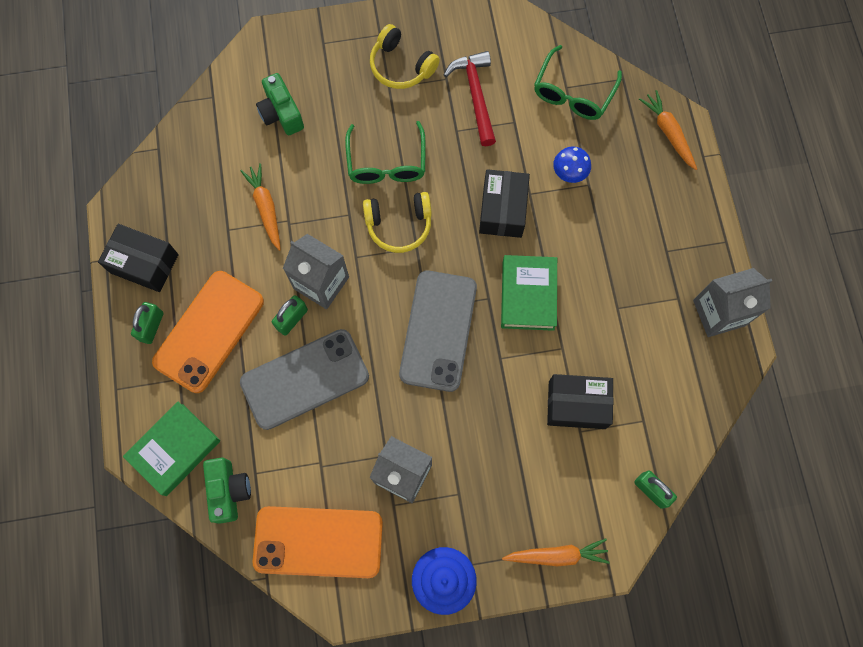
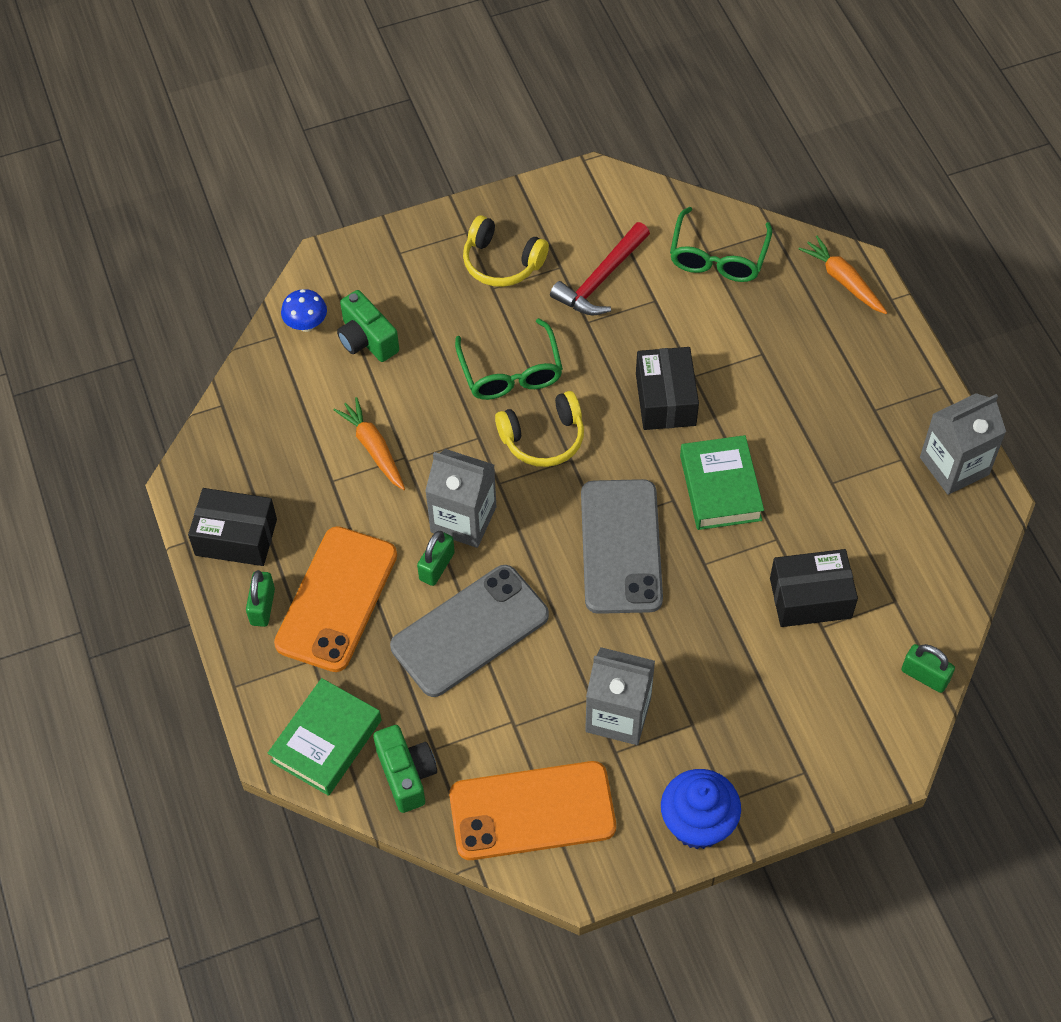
camera: 10 degrees left, 15 degrees down
red hammer [444,51,496,146] -> red hammer turned 120 degrees counterclockwise [550,222,650,315]
orange carrot [502,538,610,566] -> none
blue mushroom [553,146,591,183] -> blue mushroom moved to [281,289,327,332]

